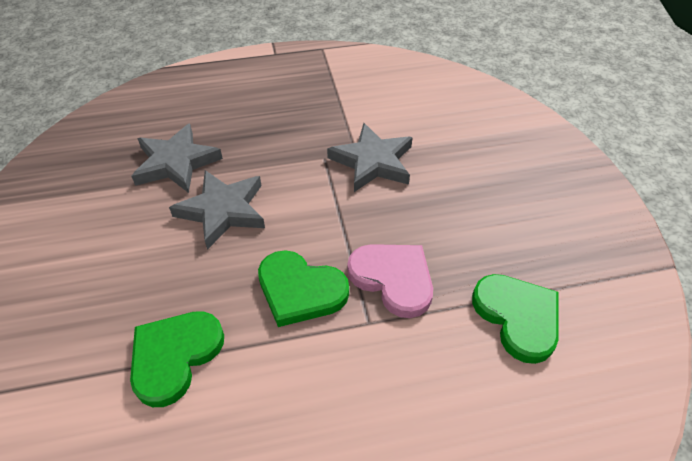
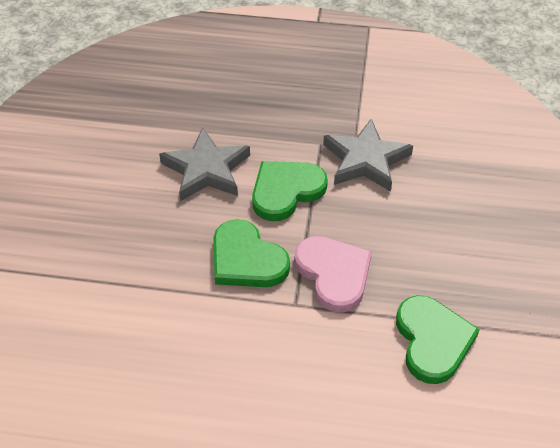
camera: 20 degrees right, 0 degrees up
green heart [130,311,224,407] -> green heart moved to [252,161,328,221]
grey star [131,123,223,193] -> none

